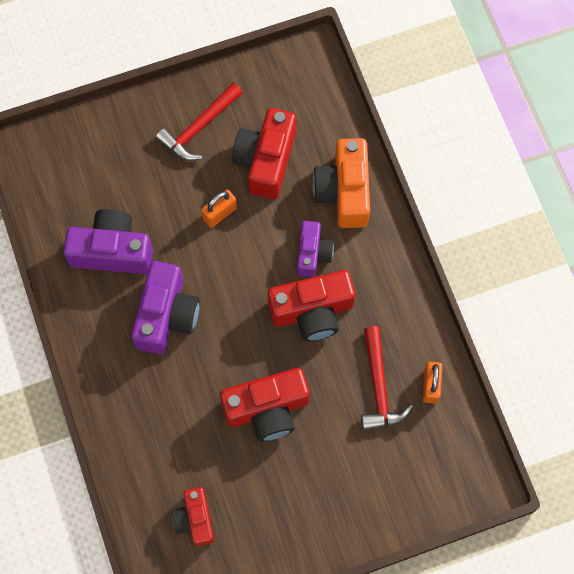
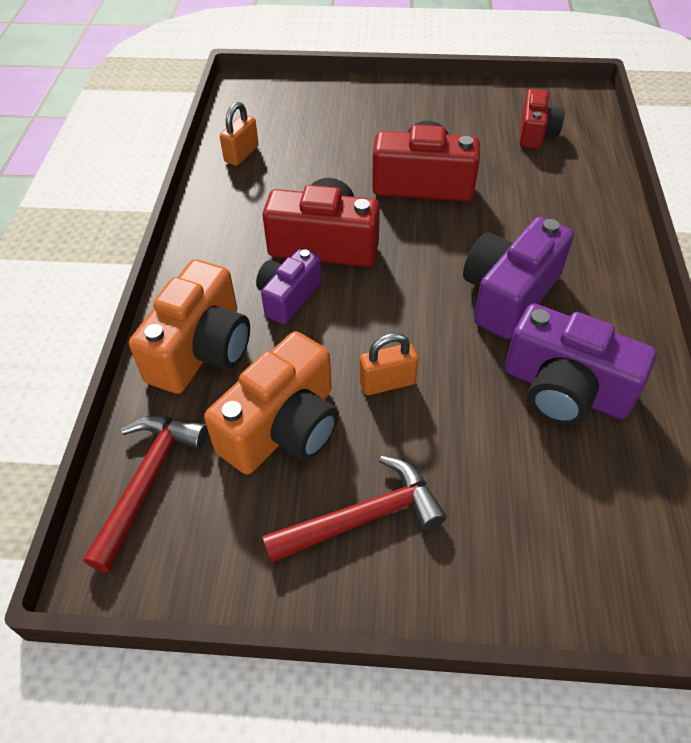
camera: 155 degrees left, 20 degrees down
red camera [232,108,296,199] -> orange camera [204,331,339,474]
red hammer [361,326,413,430] -> red hammer moved to [83,416,208,572]

